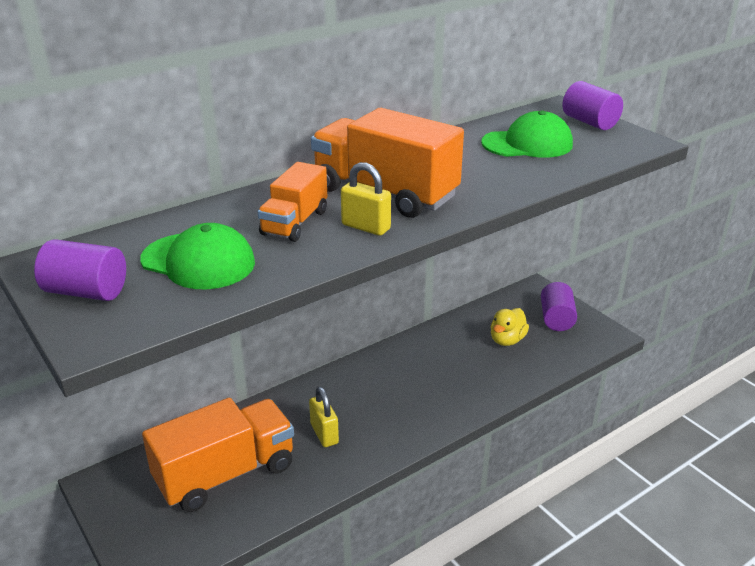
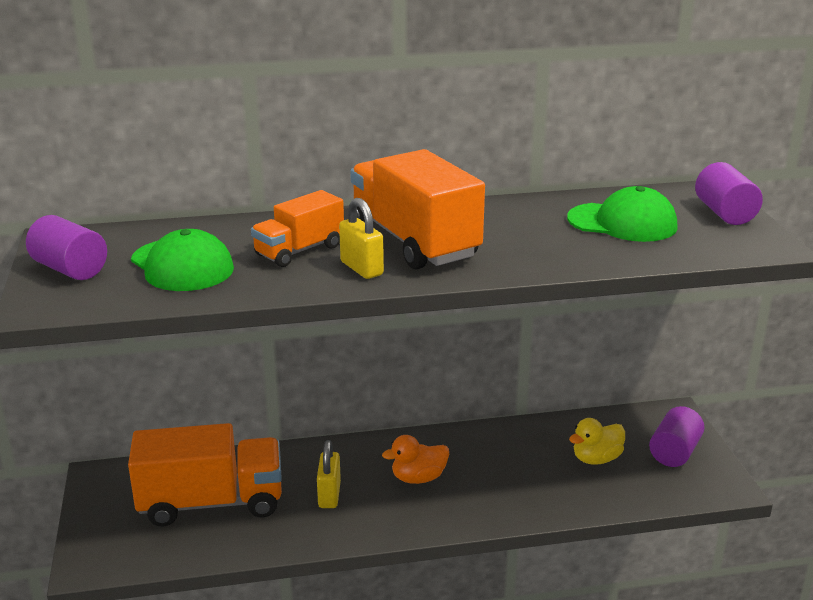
camera: 25 degrees right, 5 degrees down
none -> orange duck [382,435,449,484]

